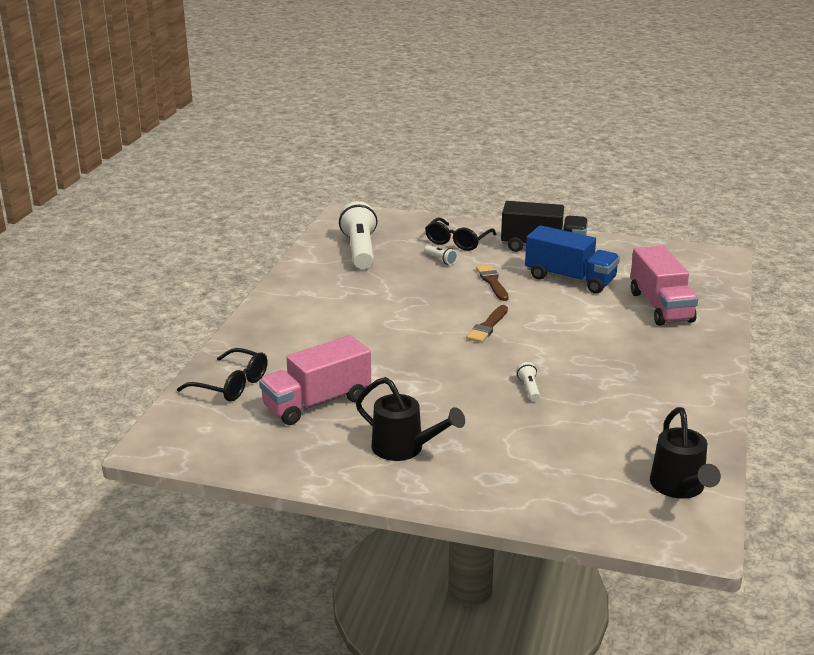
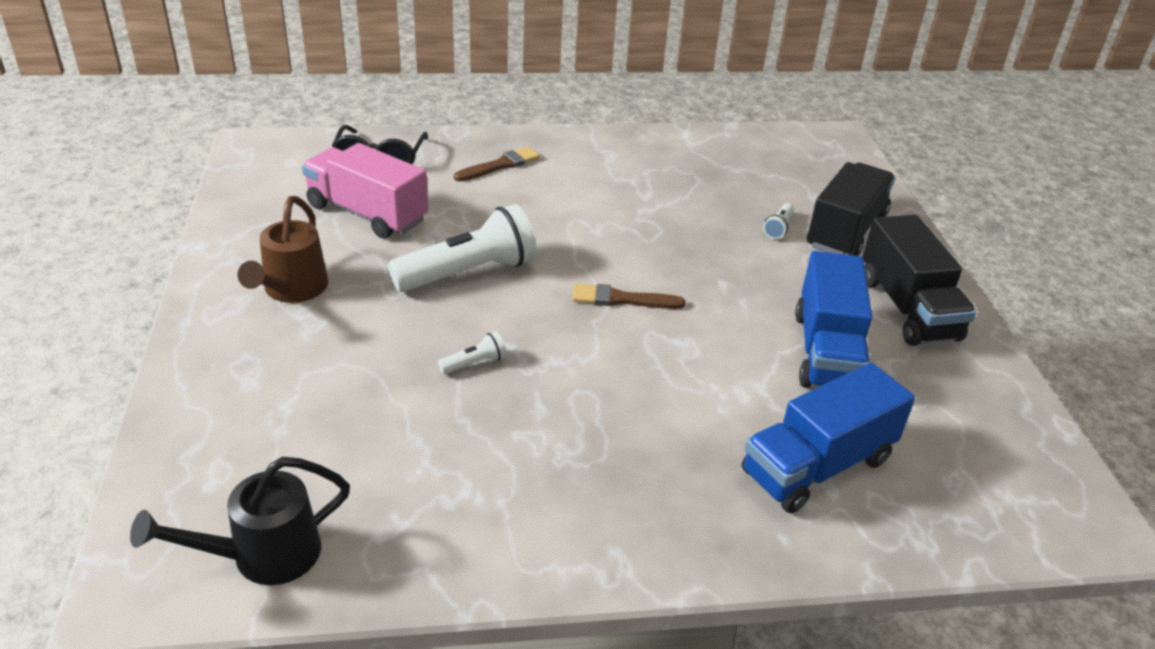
camera: 65 degrees right, 10 degrees up
white flashlight [339,201,377,269] -> white flashlight moved to [388,204,537,292]
black watering can [356,377,465,461] -> brown watering can [238,196,328,303]
black glasses [425,218,497,251] -> black truck [807,162,895,256]
brown brush [476,265,509,301] -> brown brush moved to [454,147,540,181]
pink truck [630,246,698,326] -> blue truck [742,363,915,513]

